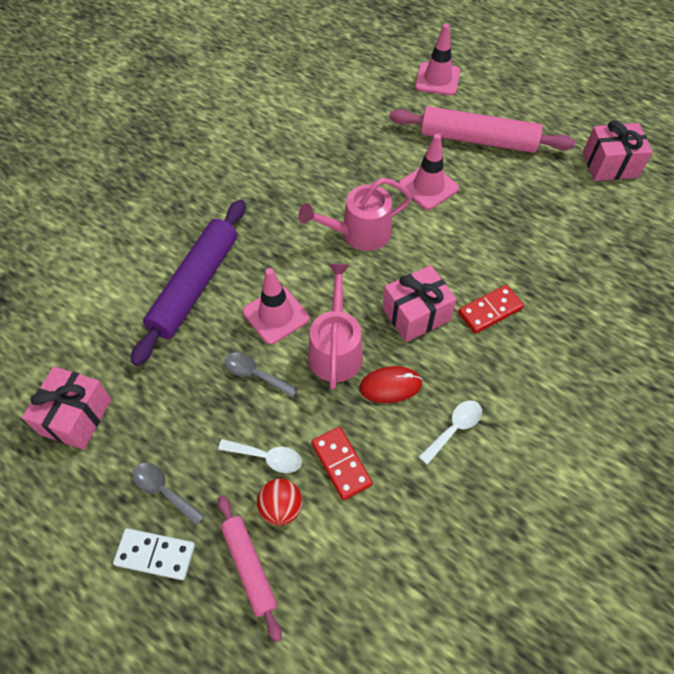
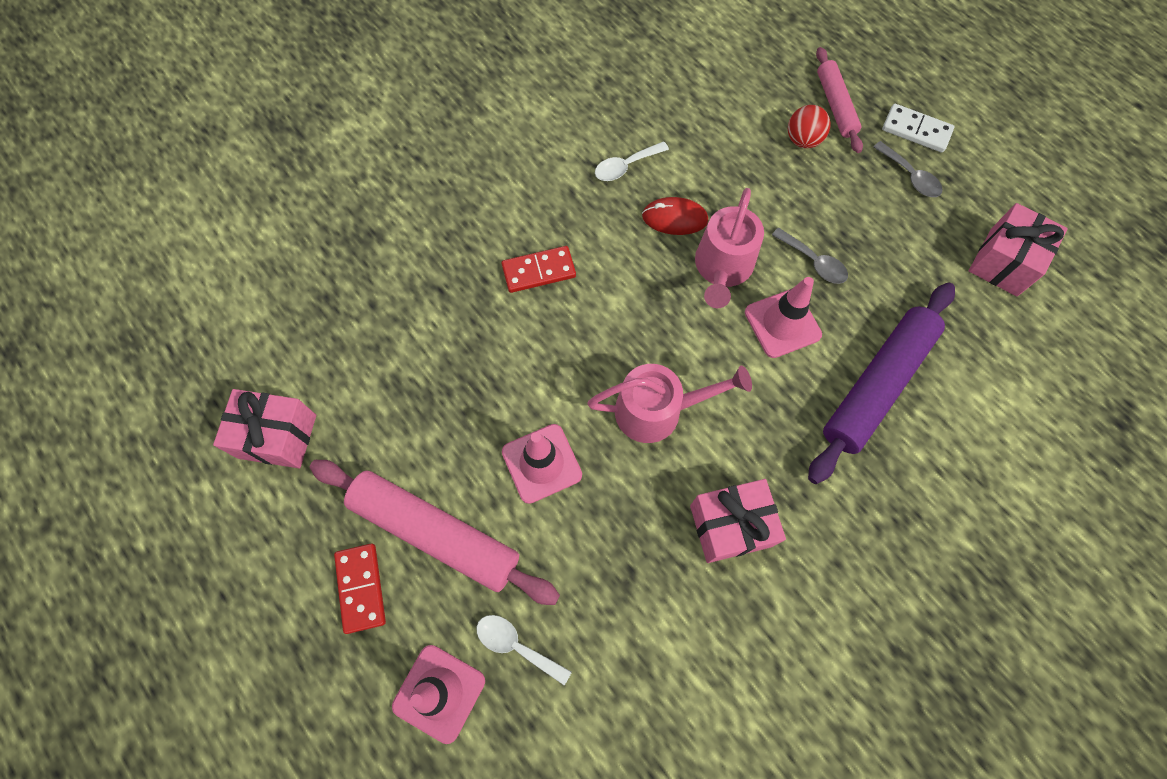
camera: 165 degrees left, 10 degrees up
white spoon [218,439,302,473] -> white spoon moved to [477,615,572,685]
red domino [311,427,373,500] -> red domino moved to [334,544,386,634]
pink gift [382,265,457,342] -> pink gift moved to [690,479,786,563]

